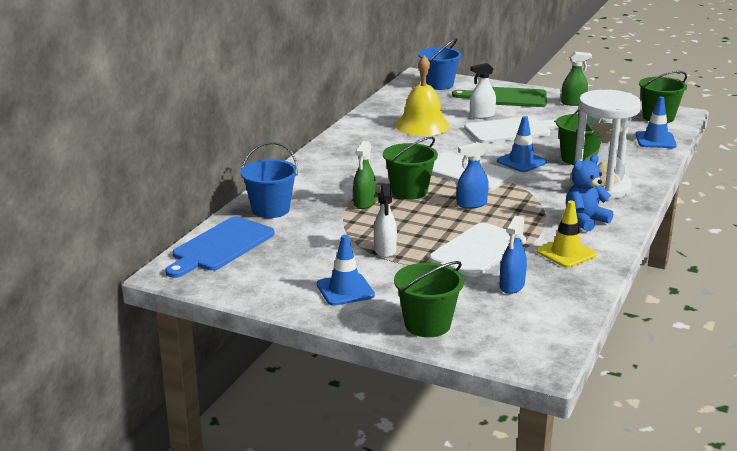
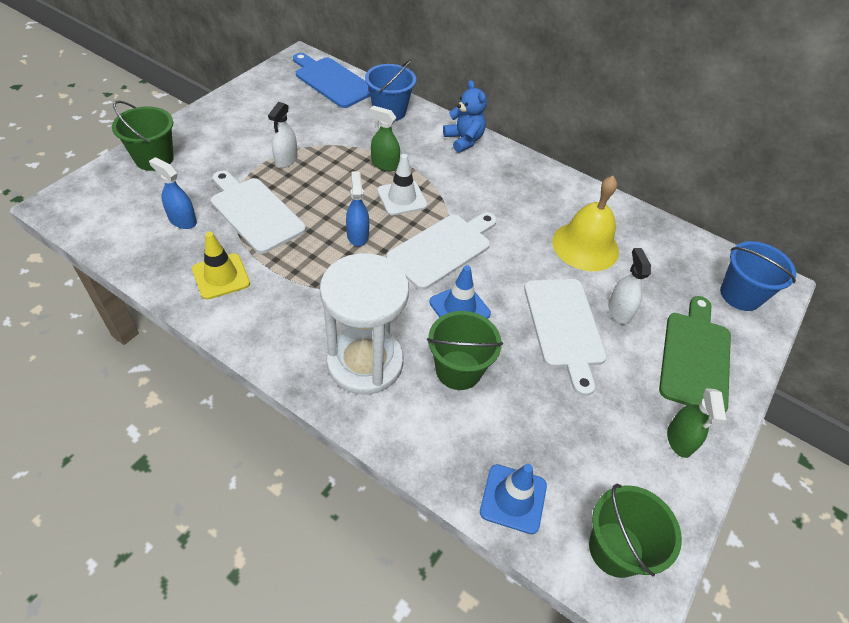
camera: 95 degrees right, 25 degrees up
blue traffic cone [317,235,375,306] -> none
white spray bottle [374,184,397,258] -> white spray bottle turned 75 degrees counterclockwise [268,102,298,168]
green bucket [383,137,438,199] -> white traffic cone [377,154,428,215]
blue teddy bear [566,155,613,232] -> blue teddy bear moved to [443,80,487,153]

